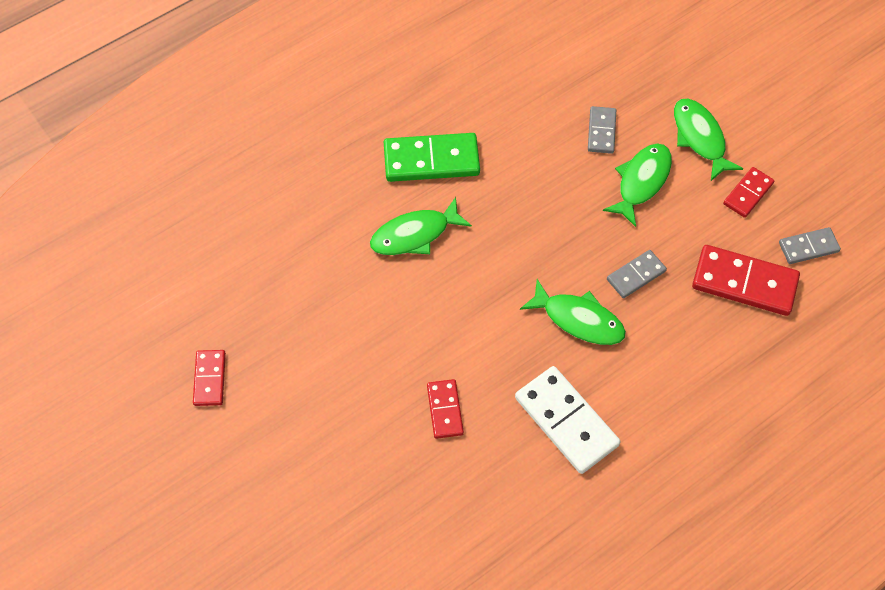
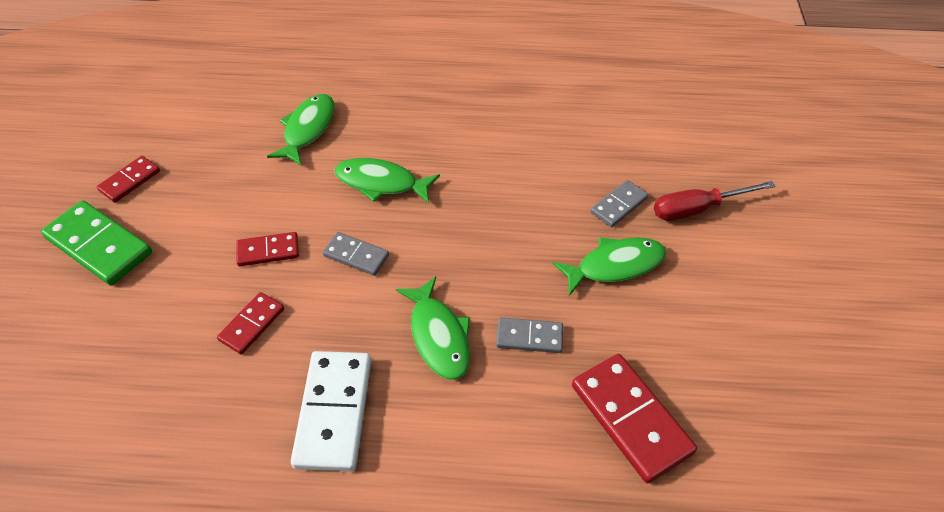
camera: 40 degrees right, 10 degrees down
green domino [384,133,480,182] -> green domino moved to [41,200,152,286]
green fish [674,99,743,181] -> green fish moved to [267,94,335,166]
red domino [723,167,774,218] -> red domino moved to [236,232,299,266]
grey domino [779,227,841,264] -> grey domino moved to [323,232,389,276]
none -> red screwdriver [654,181,775,221]

